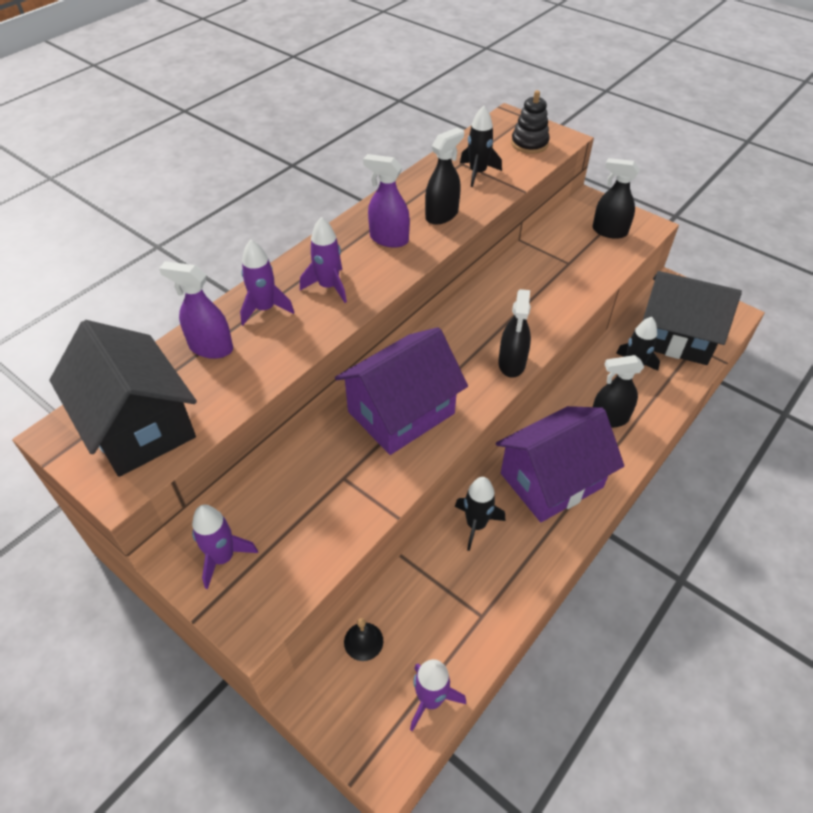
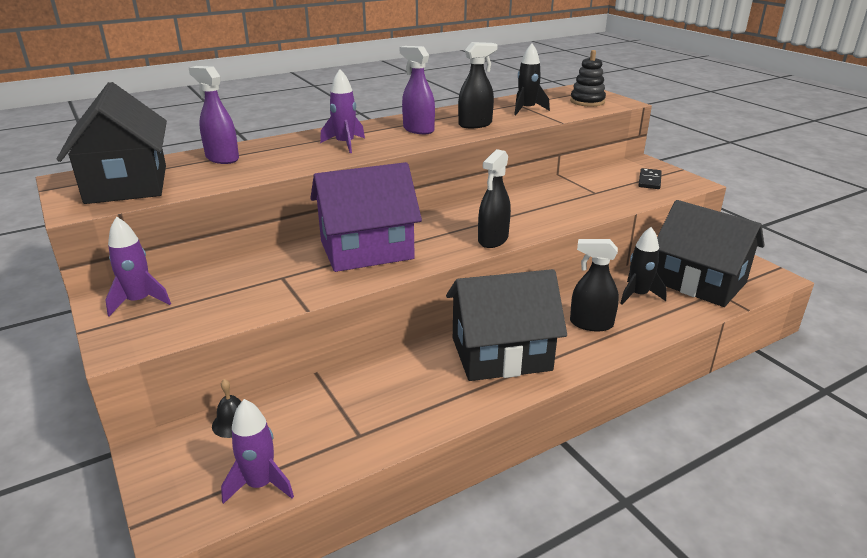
camera: 20 degrees right, 20 degrees down
purple rocket [240,240,294,325] -> none
black rocket [455,477,505,551] -> none
purple house [496,406,624,522] -> black house [446,269,567,381]
black spray bottle [593,158,640,239] -> black domino [638,168,662,189]

